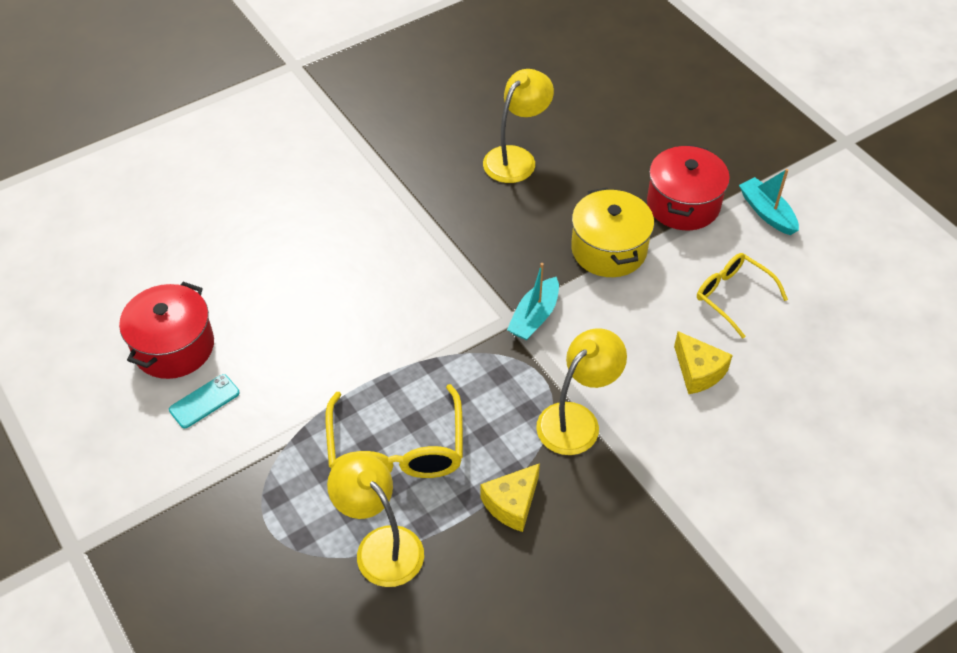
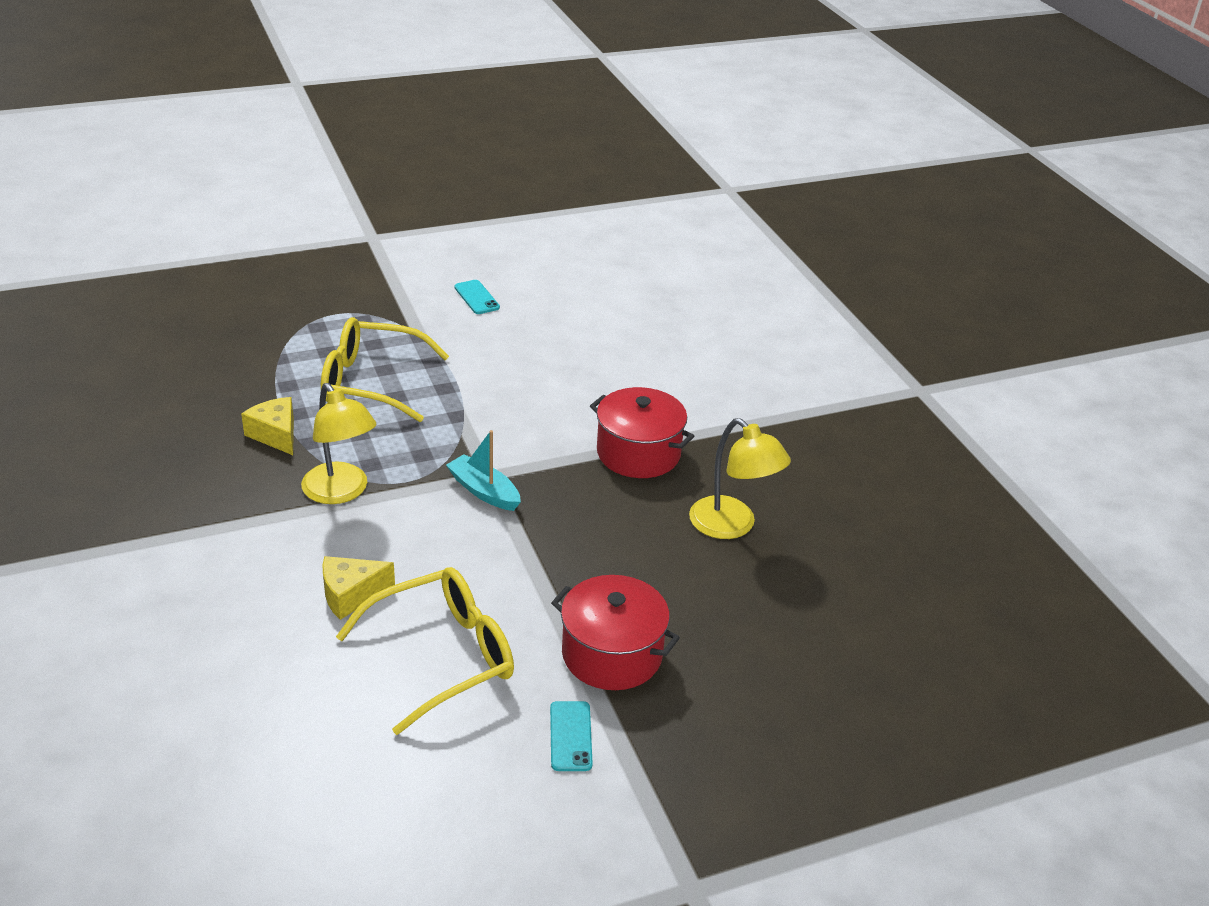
camera: 100 degrees right, 15 degrees down
red pot [119,282,214,379] -> red pot moved to [590,387,694,478]
yellow lamp [327,453,424,587] -> none
yellow pot [571,188,654,277] -> none
yellow glasses [697,253,788,338] -> yellow glasses [336,567,514,735], size x1.57
turquoise boat [739,169,799,235] -> turquoise phone [550,701,593,771]

